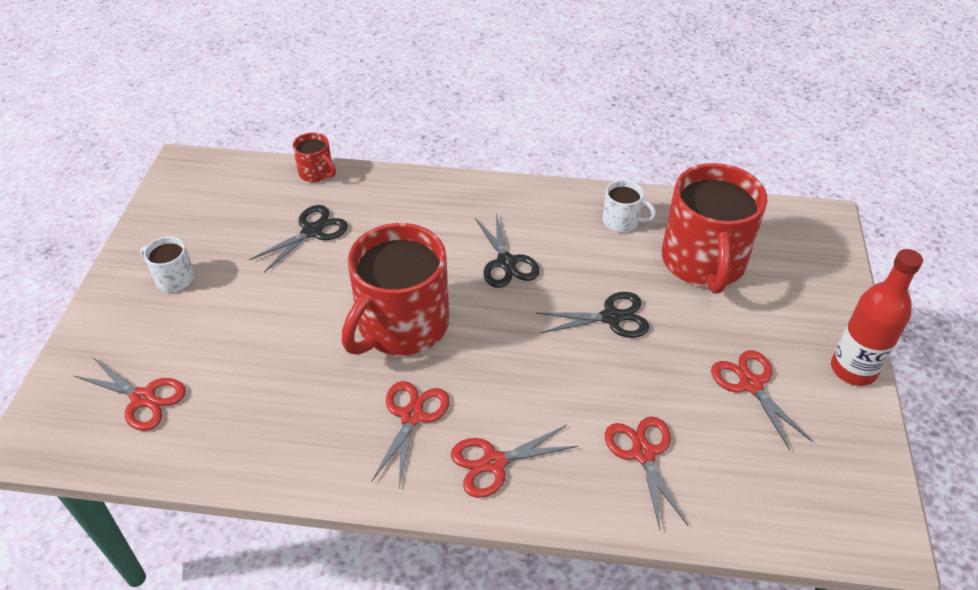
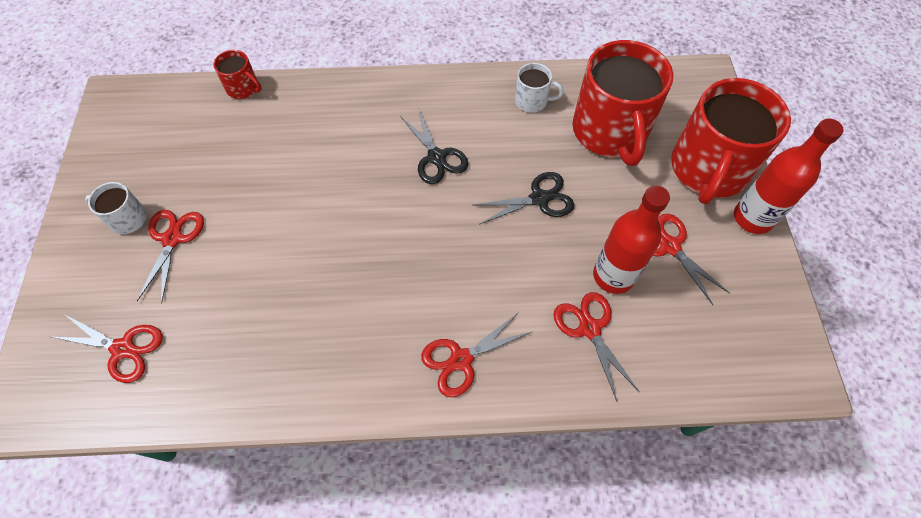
camera: 10 degrees left, 15 degrees up
black scissors [249,205,348,272] -> none
red mug [342,223,449,355] -> red mug moved to [671,78,791,204]
red scissors [371,381,450,487] -> red scissors moved to [137,210,204,304]
none -> red bottle [593,186,670,294]

